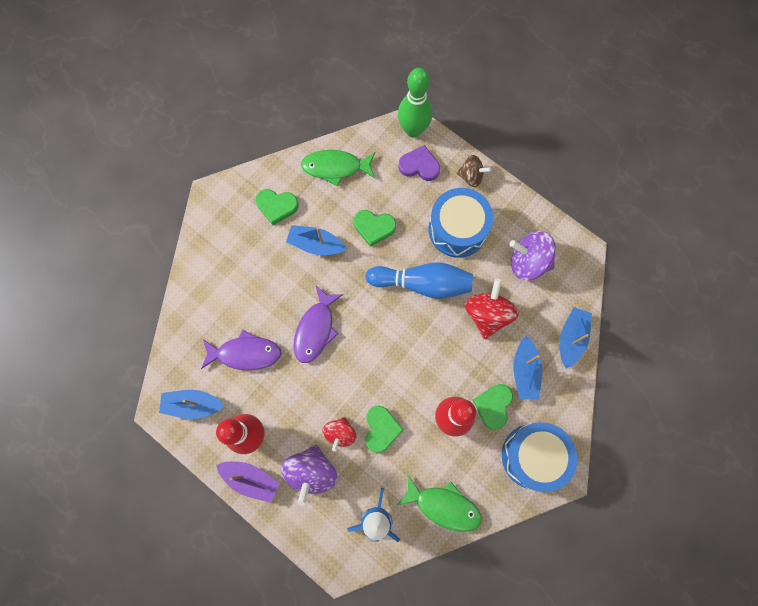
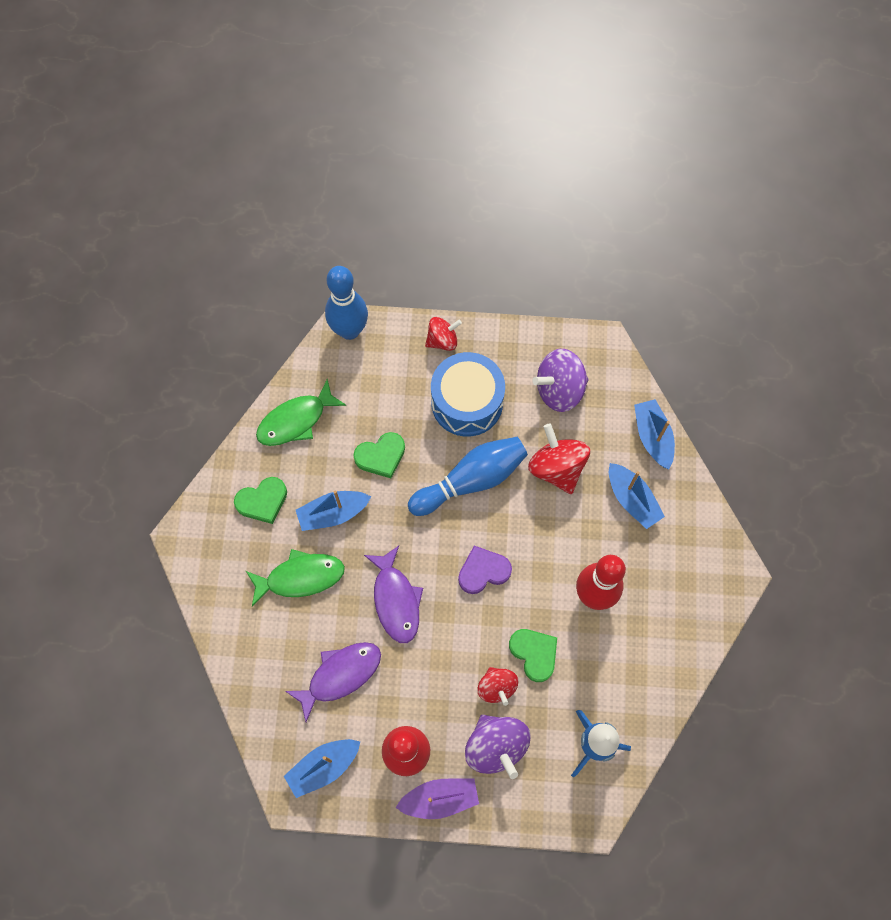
camera: 35 degrees left, 5 degrees down
green fish [397,475,482,532] -> green fish moved to [246,549,345,606]
green bowling pin [398,68,433,137] -> blue bowling pin [325,266,368,340]
purple heart [399,145,440,181] -> purple heart moved to [458,546,512,594]
brown spinning top [457,155,491,187] -> red spinning top [425,317,462,351]
green heart [473,384,513,430] -> none
blue drum [502,422,577,492] -> none

